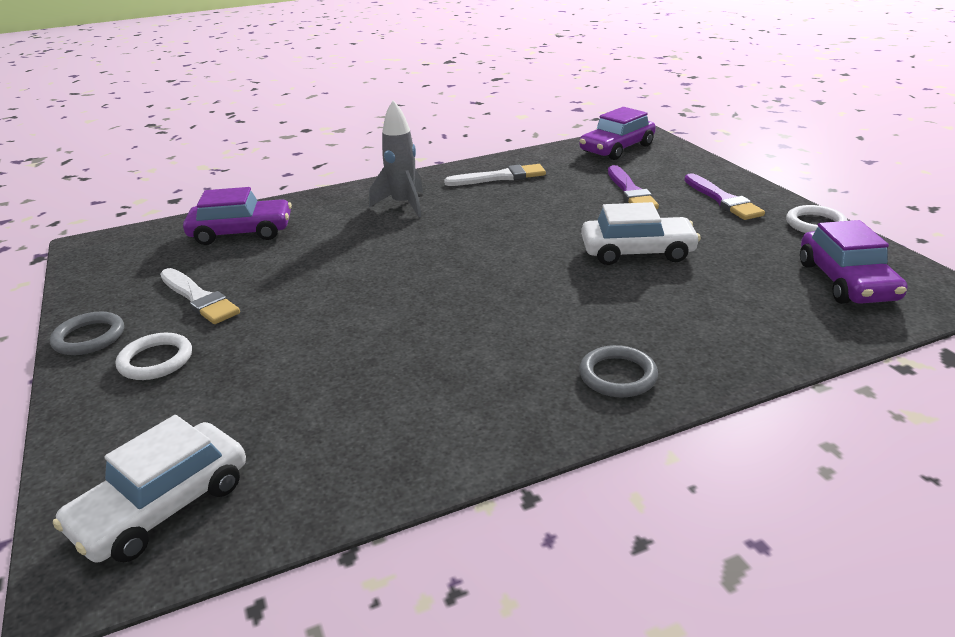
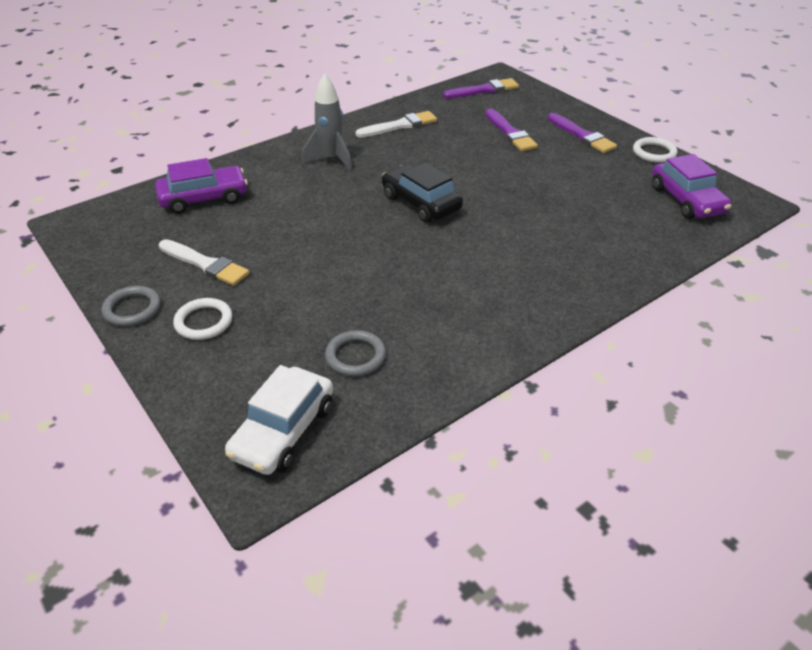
camera: 15 degrees left, 10 degrees up
purple car [579,107,656,160] -> purple brush [443,78,519,98]
grey ring [579,345,658,398] -> grey ring moved to [325,330,386,376]
white car [581,202,701,265] -> none
none -> black car [382,162,463,222]

